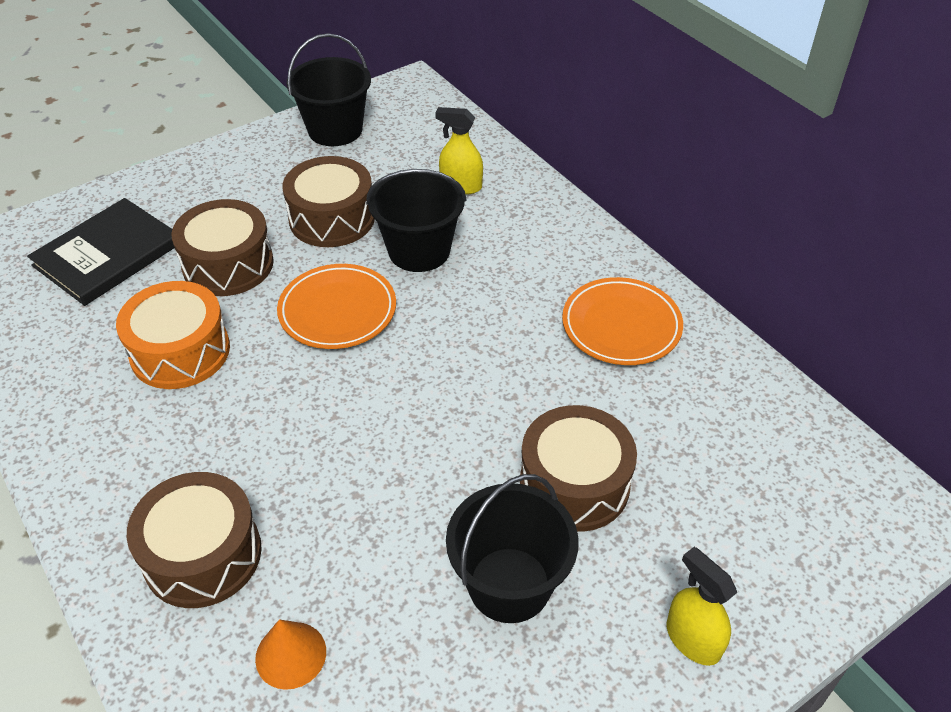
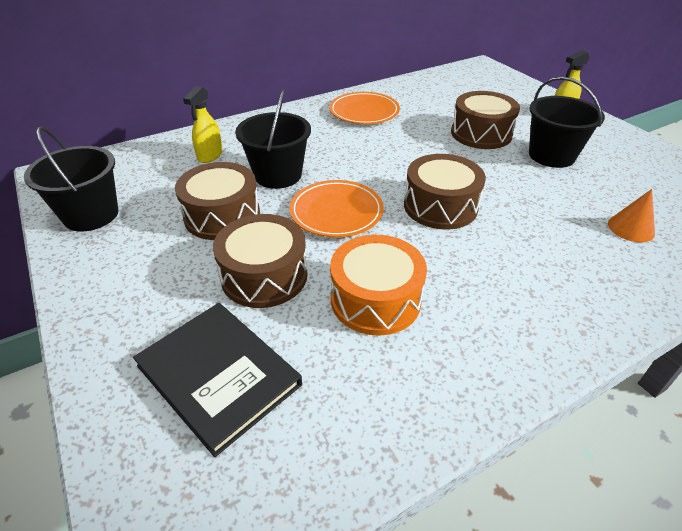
camera: 85 degrees left, 5 degrees down
brown drum [127,472,262,608] -> brown drum moved to [404,154,486,230]

